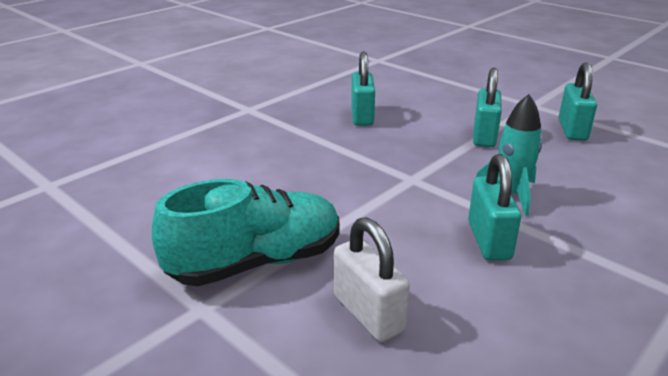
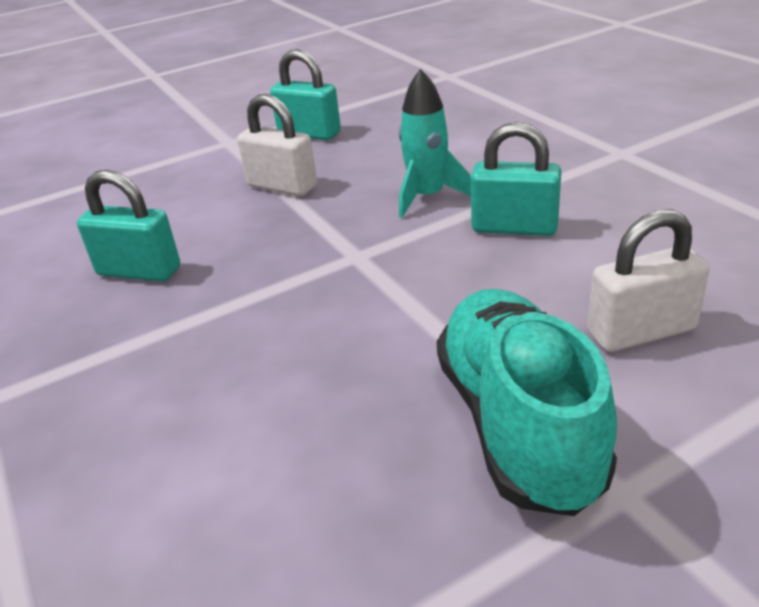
camera: 70 degrees left, 5 degrees up
turquoise padlock [473,68,502,147] -> white padlock [237,94,317,196]

